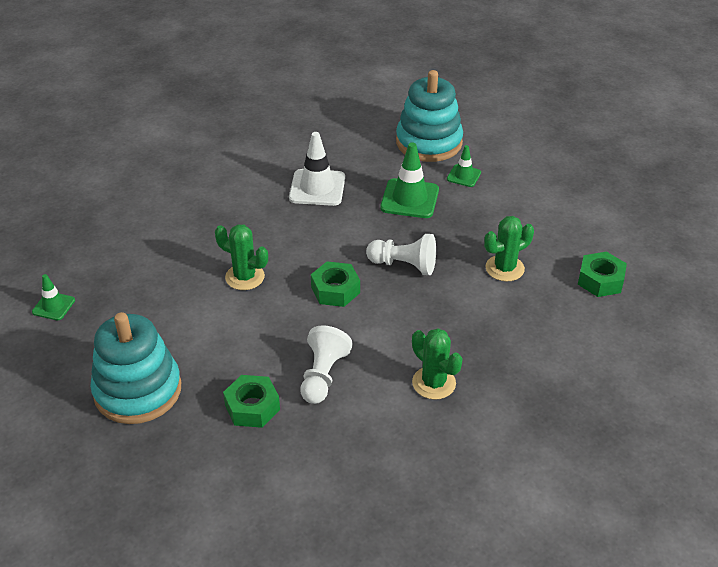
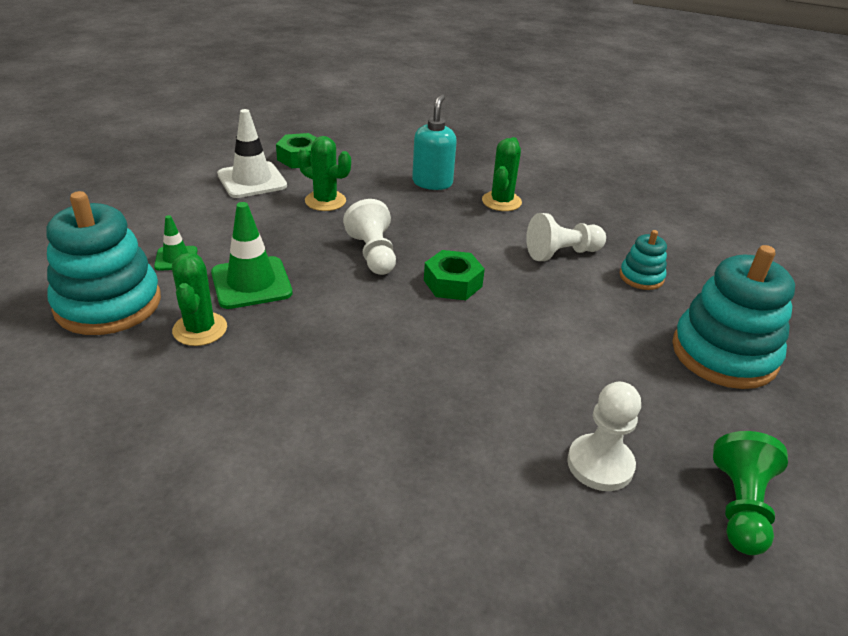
camera: 125 degrees left, 5 degrees down
green traffic cone [32,274,75,320] -> green pawn [713,431,788,555]
green cactus [215,224,268,290] -> green cactus moved to [172,253,227,346]
green nut [223,375,280,428] -> turquoise stacking toy [620,230,667,290]
white traffic cone [289,132,345,206] -> white traffic cone moved to [217,109,287,198]
none -> turquoise soap dispenser [412,94,457,190]
none -> white pawn [567,382,641,491]

